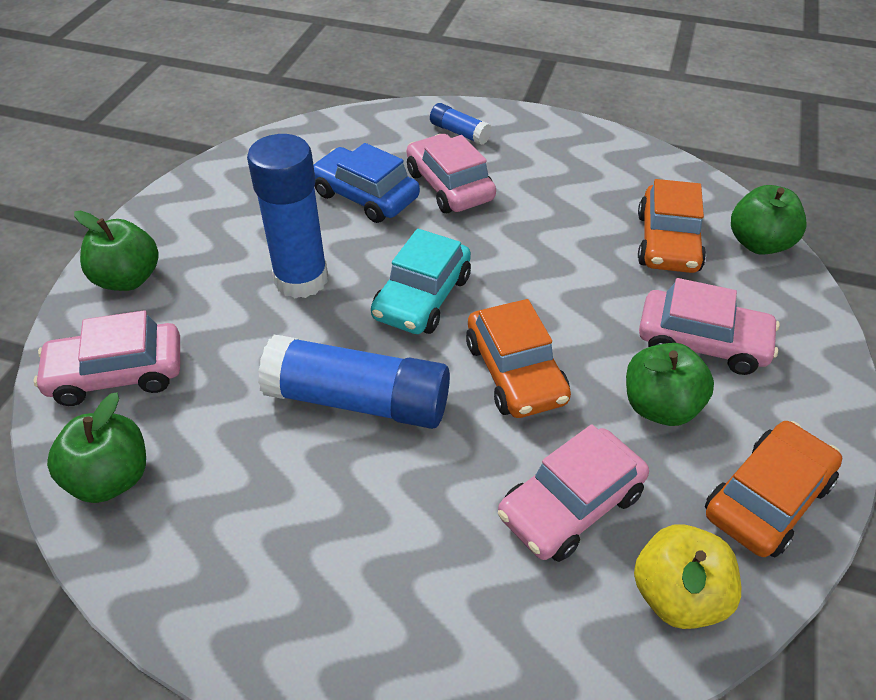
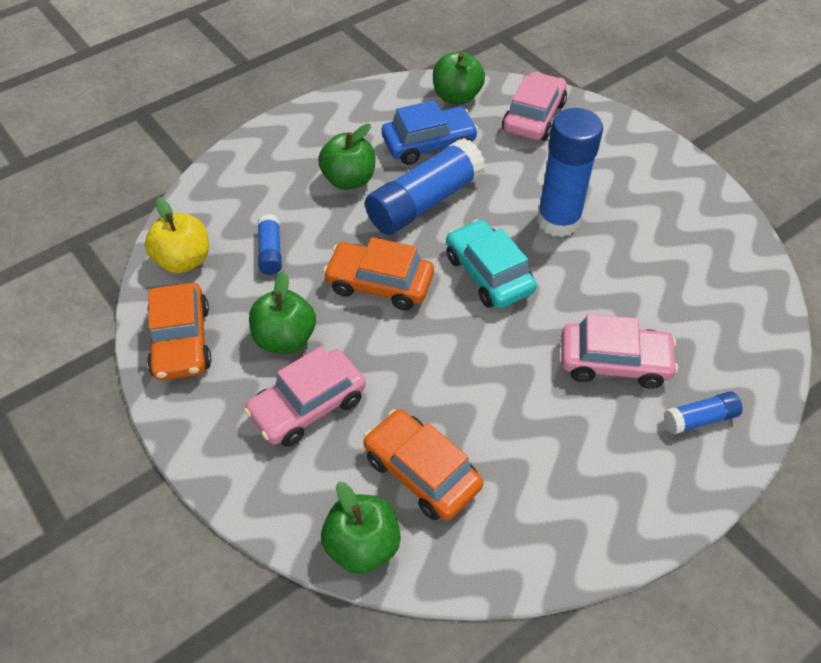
camera: 125 degrees right, 5 degrees up
green apple [74,210,159,291] -> green apple moved to [318,124,376,190]
blue car [313,143,420,223] -> blue car moved to [382,100,478,165]
pink car [498,424,649,562] -> blue glue stick [258,214,282,275]

